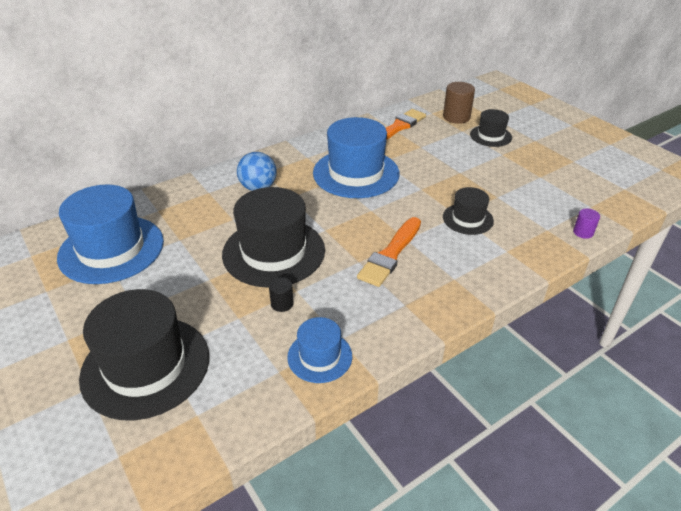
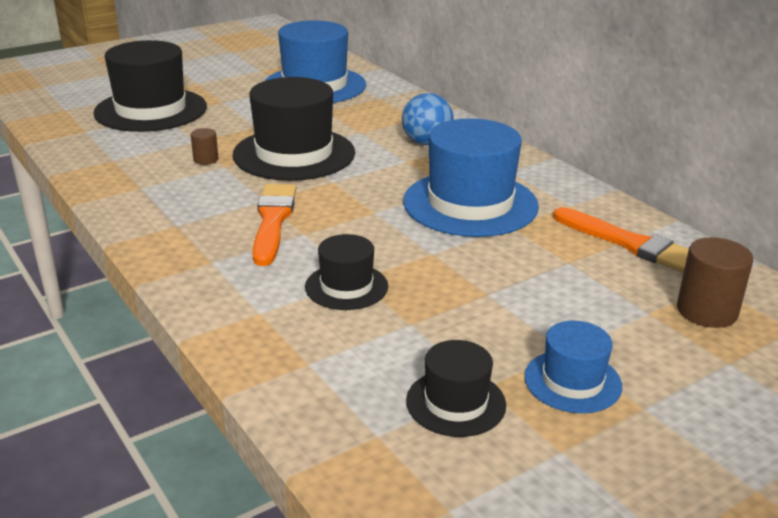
camera: 90 degrees right, 10 degrees down
black cylinder [269,277,294,312] -> brown cylinder [191,128,218,165]
blue hat [287,317,352,383] -> blue hat moved to [524,321,622,413]
orange brush [357,217,421,287] -> orange brush turned 60 degrees clockwise [252,184,296,266]
black hat [470,109,512,147] -> black hat moved to [406,340,506,437]
purple cylinder [573,209,600,239] -> none

